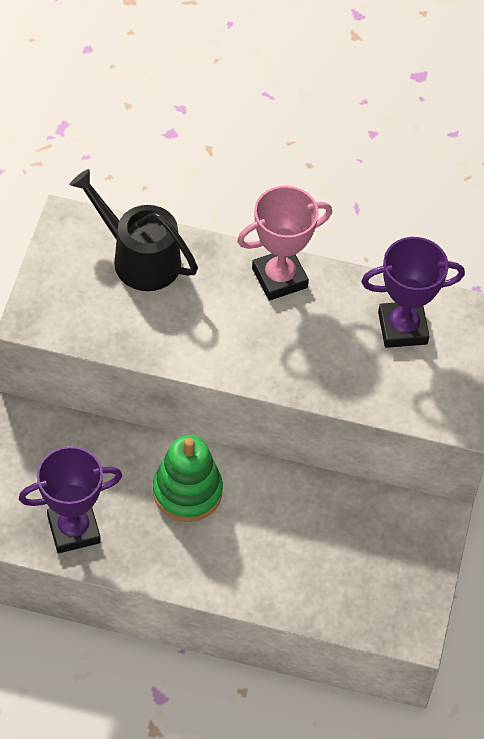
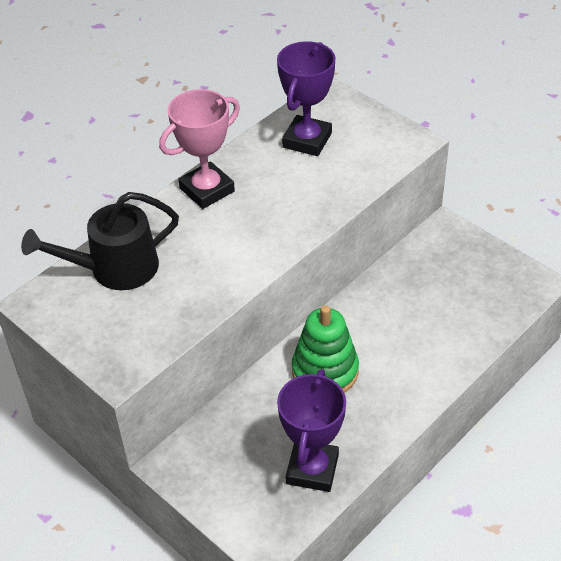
camera: 55 degrees left, 10 degrees down
pink trophy [237,186,332,301] -> pink trophy turned 45 degrees clockwise [159,89,240,209]

